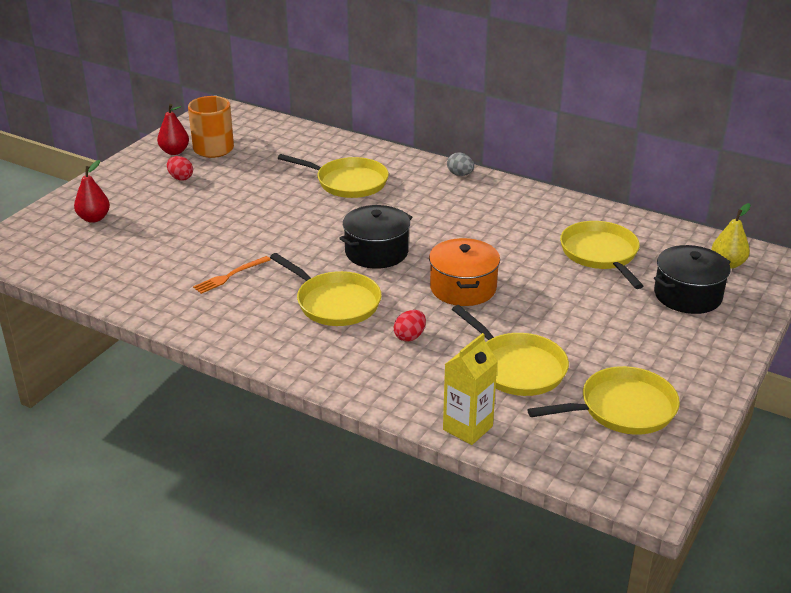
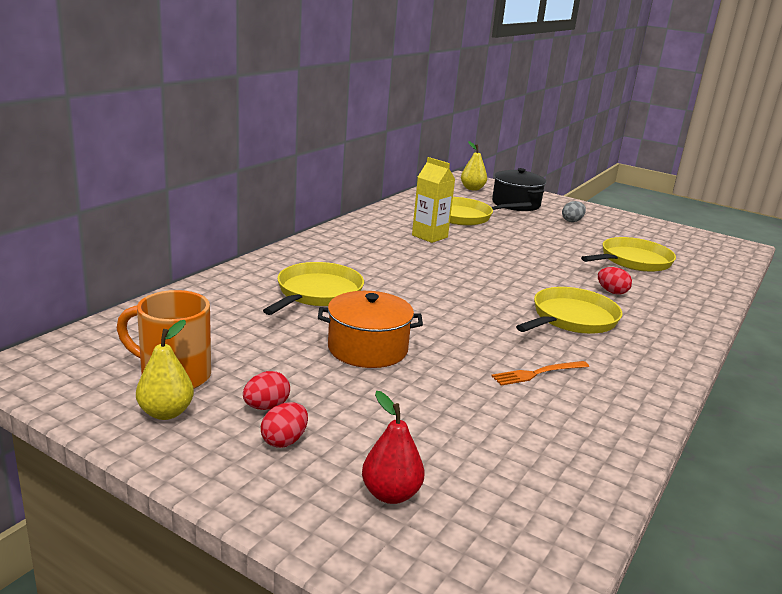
camera: 90 degrees left, 10 degrees down
red pear [157,104,189,155] -> yellow pear [136,320,194,420]
orange fork [193,256,271,294] -> orange fork turned 105 degrees clockwise [491,361,589,386]
black pot [339,205,413,269] -> none
orange pot [429,238,500,306] -> orange pot moved to [318,291,423,368]
yellow carton [443,333,497,445] -> yellow carton moved to [412,157,455,243]
grey egg [447,153,474,176] -> grey egg moved to [562,201,586,222]
yellow pan [527,366,680,435] -> none
none -> red egg [261,402,308,448]

